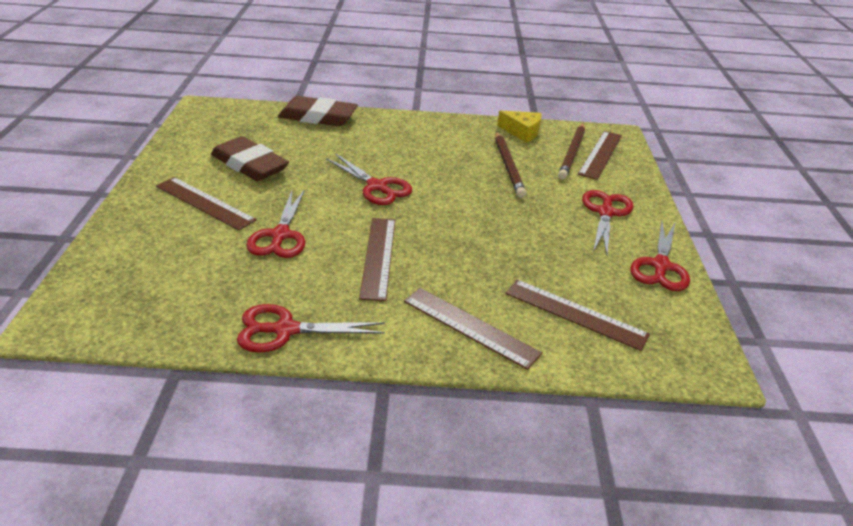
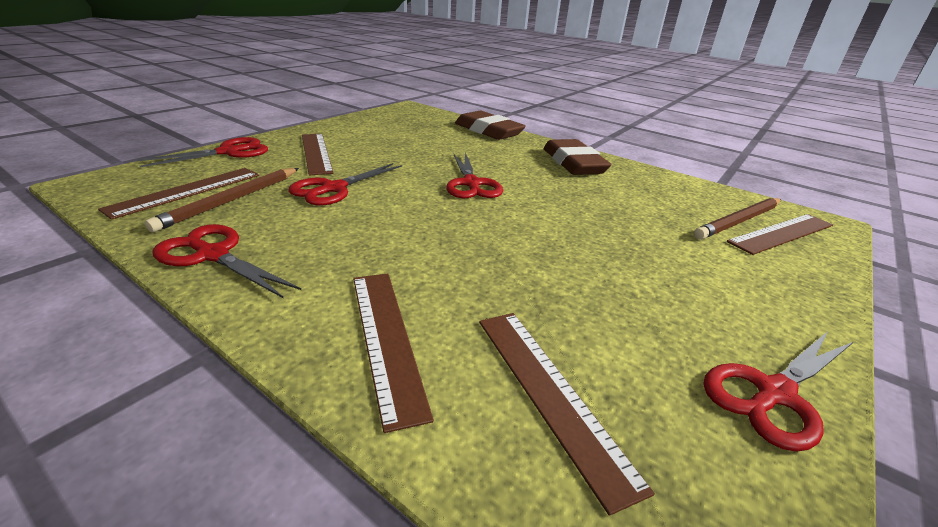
camera: 35 degrees right, 5 degrees down
brown eraser [211,136,289,181] -> brown eraser moved to [544,139,612,175]
brown ruler [359,218,395,301] -> brown ruler moved to [98,168,259,220]
brown pencil [495,131,526,198] -> brown pencil moved to [144,168,299,232]
yellow cheese [497,111,542,143] -> none
red scissors [582,190,634,255] -> red scissors moved to [137,137,268,167]

